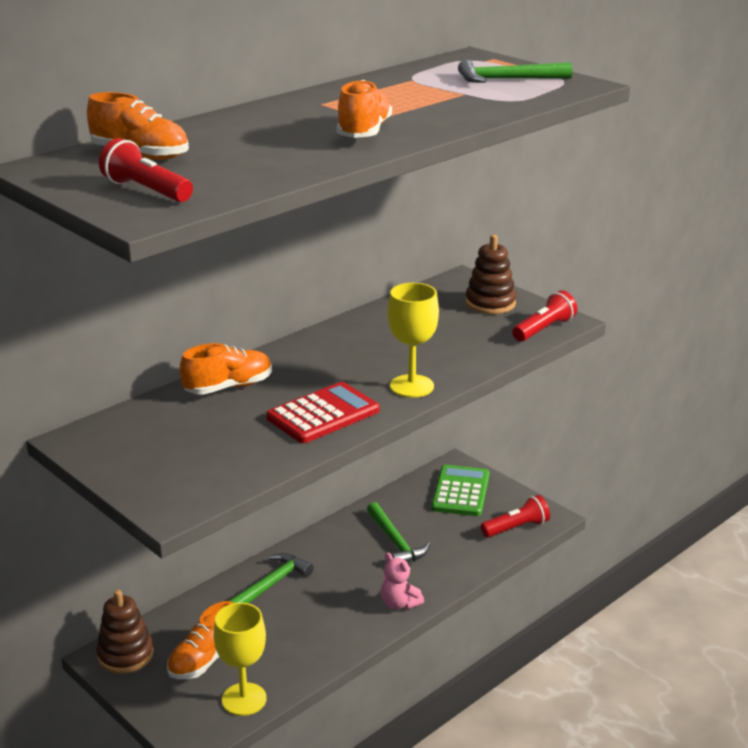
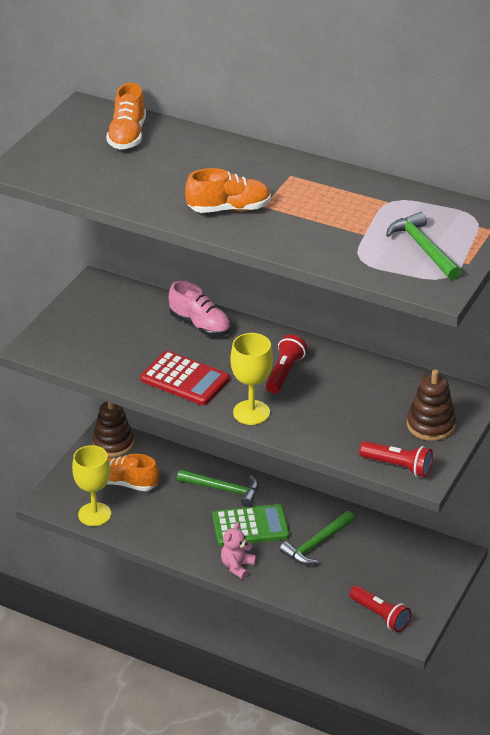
camera: 70 degrees right, 10 degrees up
red flashlight [99,138,193,202] -> red flashlight moved to [266,335,307,394]
orange shoe [180,343,272,395] -> pink shoe [169,281,231,336]
green calculator [431,465,489,516] -> green calculator moved to [212,504,289,546]

